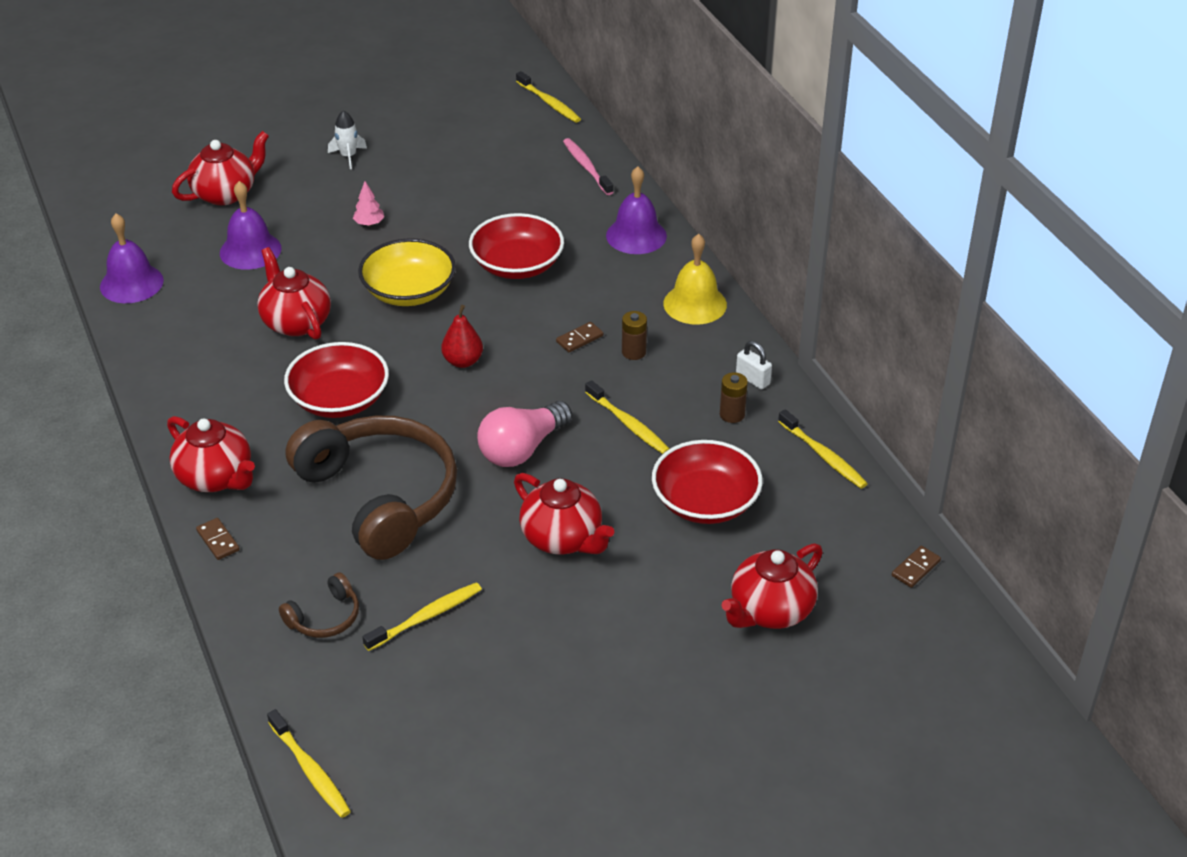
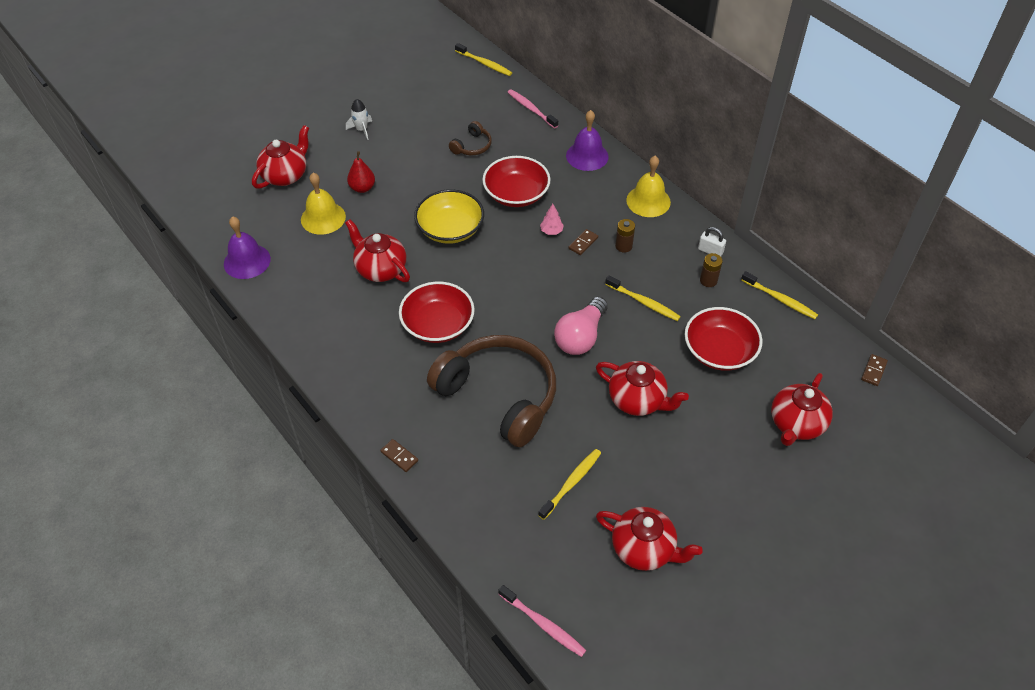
camera: 15 degrees left, 10 degrees up
red teapot [167,416,255,492] -> red teapot moved to [596,507,703,571]
purple bell [220,181,281,270] -> yellow bell [301,173,346,235]
yellow toothbrush [267,709,351,818] -> pink toothbrush [498,585,586,657]
brown headphones [279,572,359,638] -> brown headphones moved to [449,121,492,155]
pink tree [353,181,384,226] -> pink tree moved to [540,204,564,235]
red pear [441,305,483,368] -> red pear moved to [347,151,375,193]

